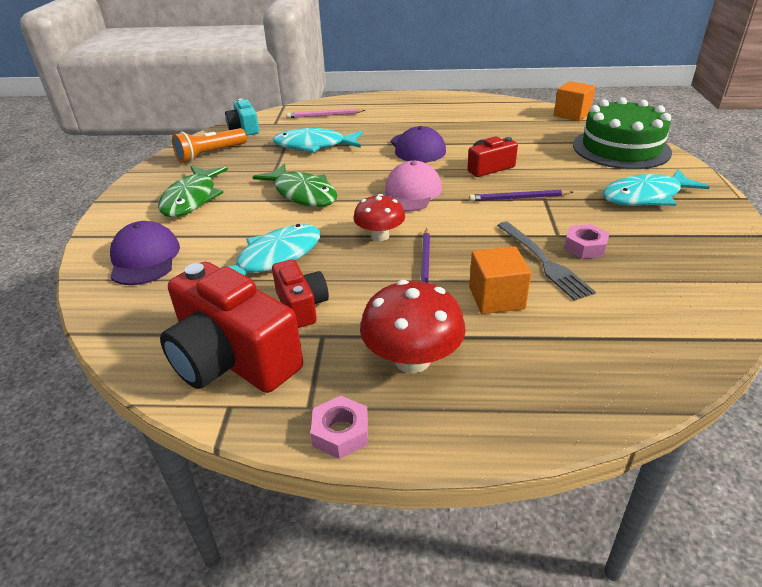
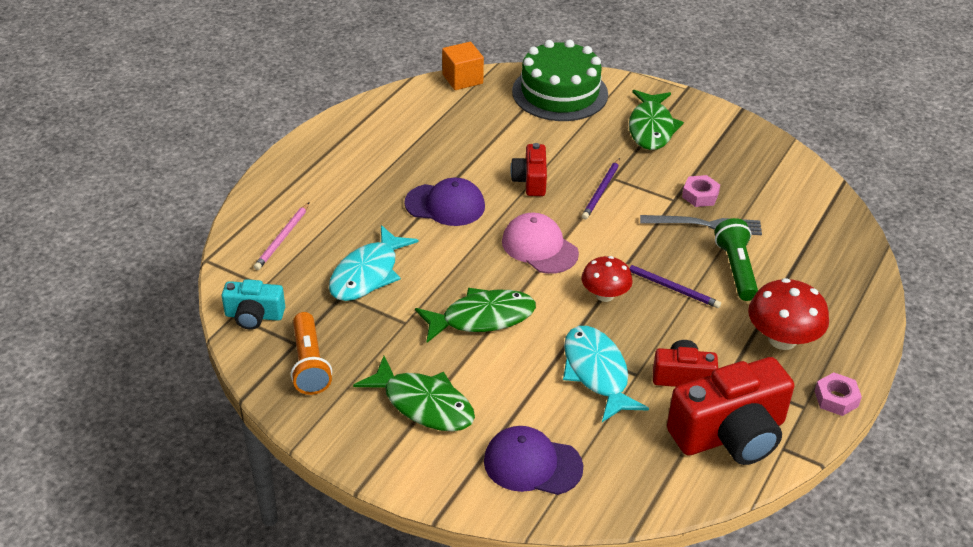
camera: 65 degrees left, 5 degrees up
orange cube [469,246,531,314] -> green flashlight [714,218,758,301]
turquoise fish [602,169,710,206] -> green fish [629,90,684,150]

